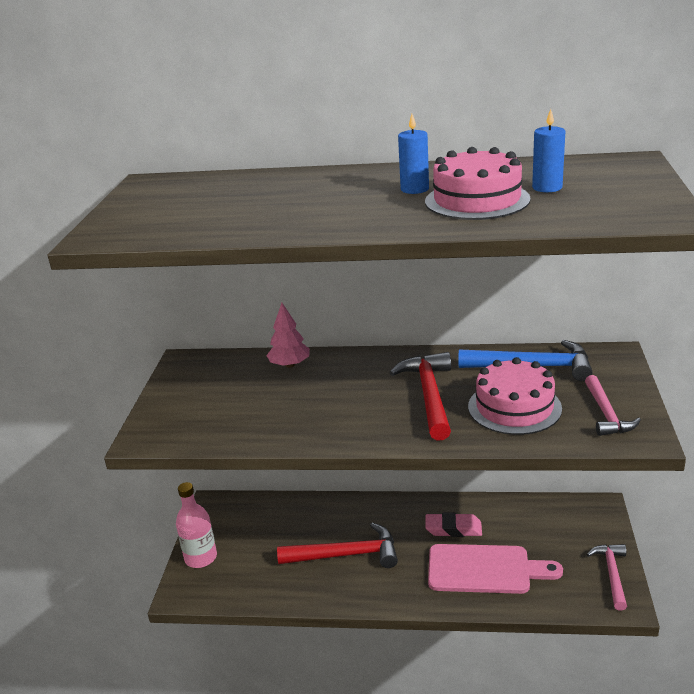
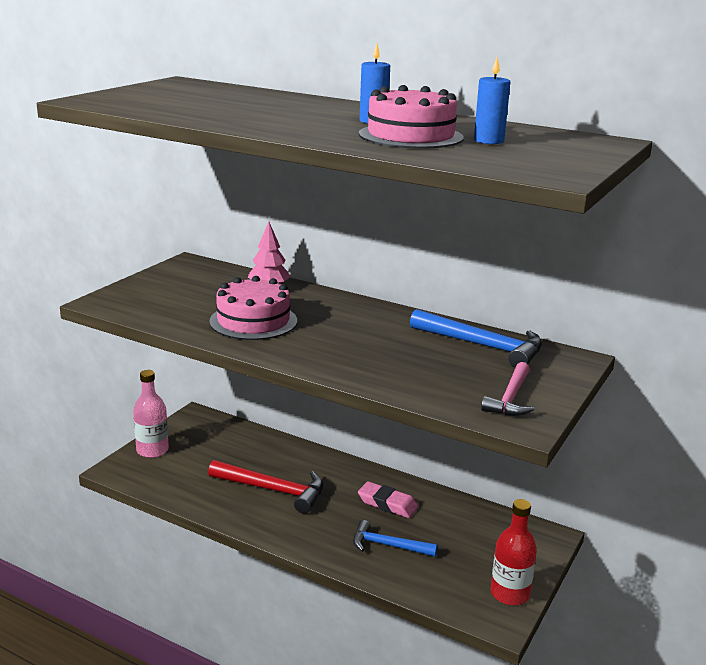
camera: 20 degrees right, 5 degrees down
red hammer [389,352,451,441] -> none
pink cutting board [428,544,563,594] -> blue hammer [353,520,438,557]
pink cake [468,357,562,435] -> pink cake moved to [209,276,297,340]
pink hammer [587,544,627,611] -> red bottle [491,499,537,605]

